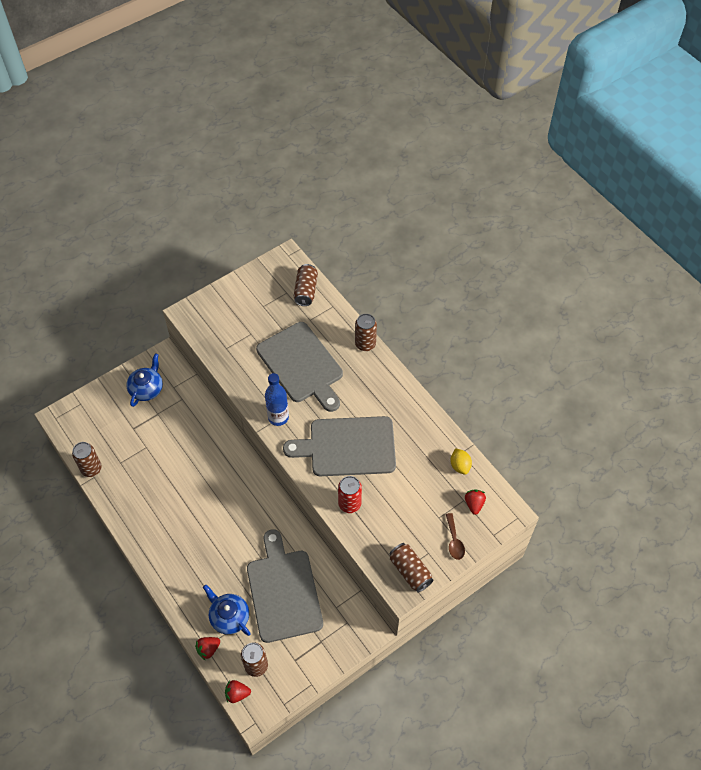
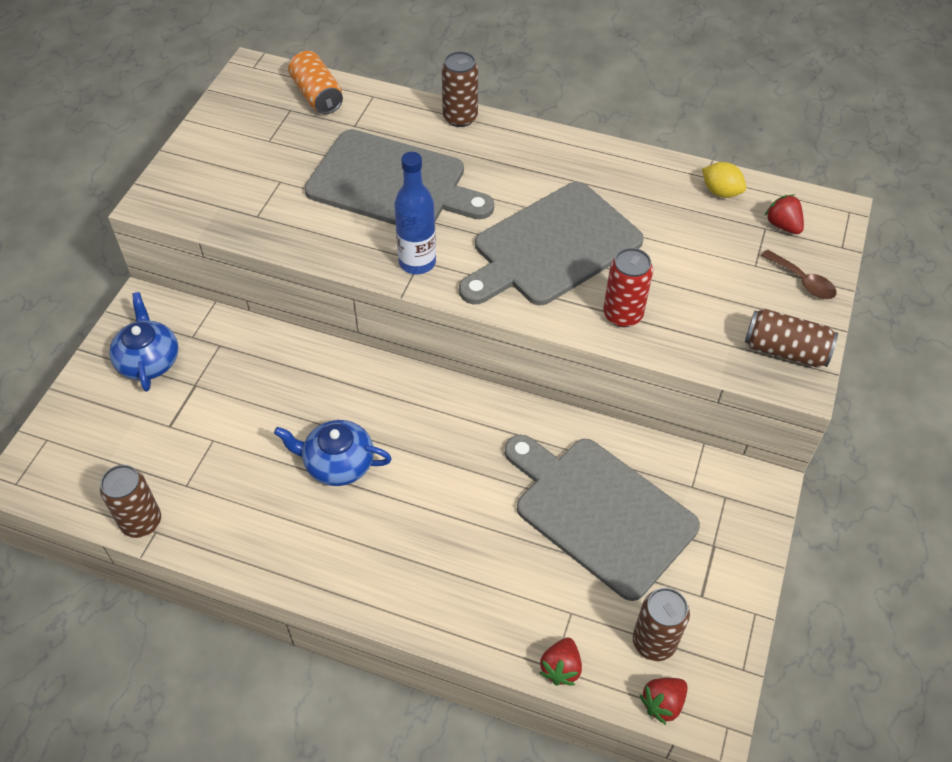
camera: 35 degrees left, 5 degrees down
blue teapot [203,585,251,636] -> blue teapot moved to [274,420,392,486]
brown can [294,264,318,306] -> orange can [288,51,343,114]

